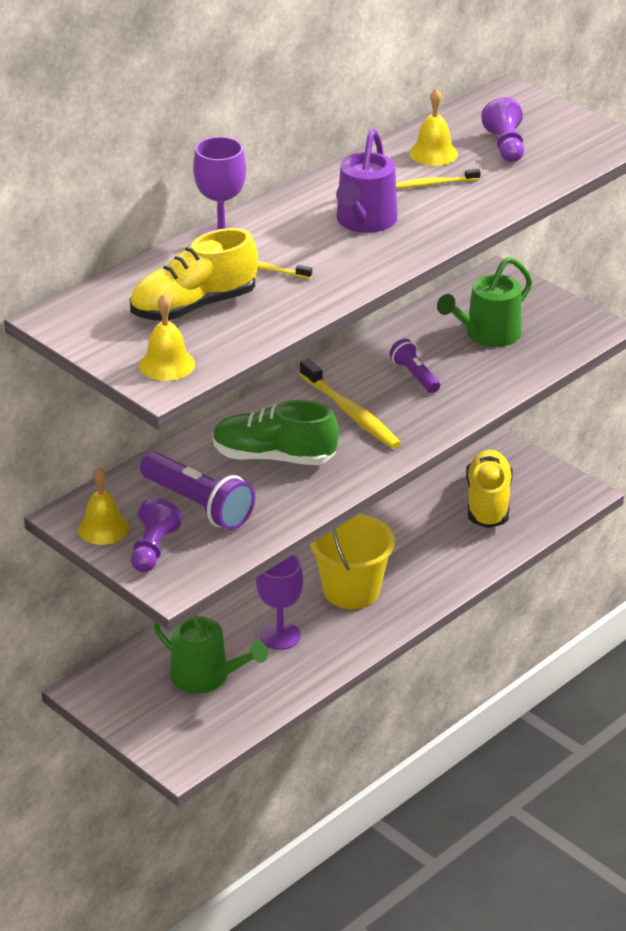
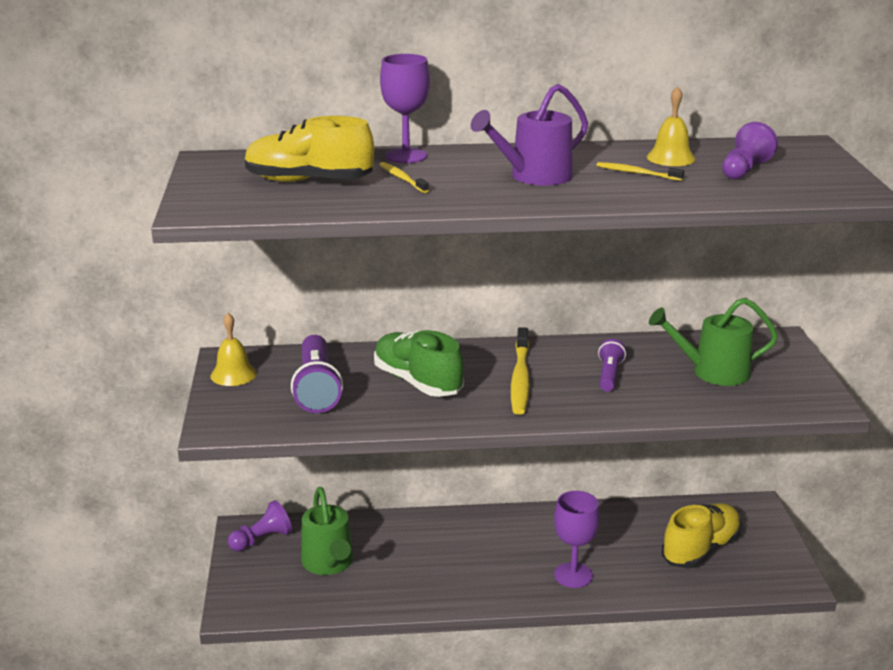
camera: 40 degrees right, 10 degrees down
purple pawn [131,498,182,572] -> purple pawn moved to [228,500,292,551]
yellow bell [139,294,195,381] -> none
purple goblet [256,554,303,650] -> purple goblet moved to [554,491,600,588]
yellow bucket [310,514,395,609] -> none

